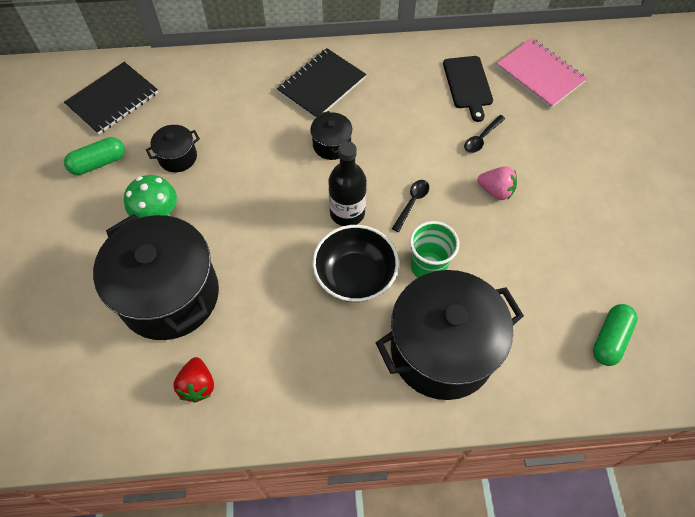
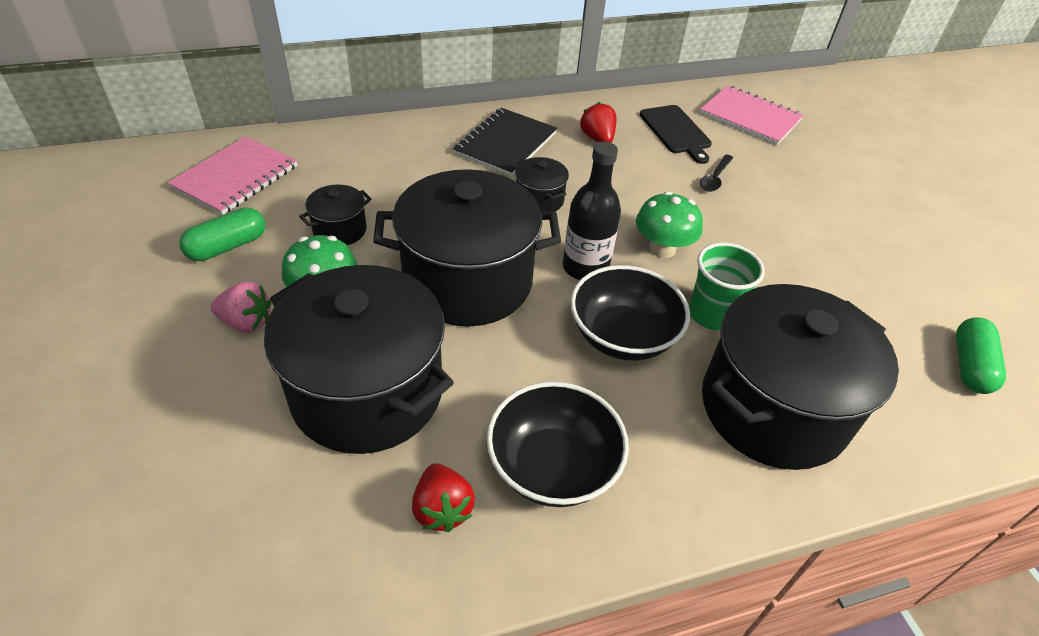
camera: 15 degrees left, 15 degrees down
black notebook [64,62,158,135] -> pink notebook [167,136,297,215]
black spoon [392,180,429,232] -> green mushroom [636,191,703,258]
pink strawberry [477,166,517,200] -> pink strawberry moved to [211,282,271,333]
none -> black pot [373,169,561,326]
none -> black bowl [486,382,629,507]
none -> red strawberry [580,102,616,143]

